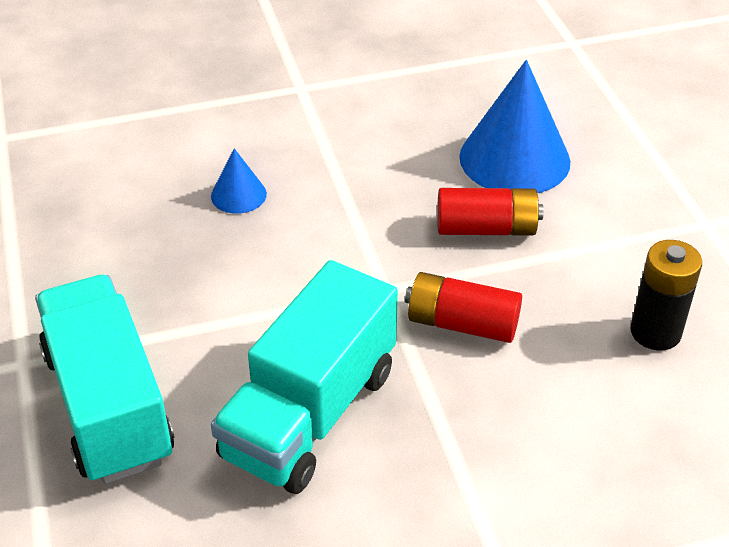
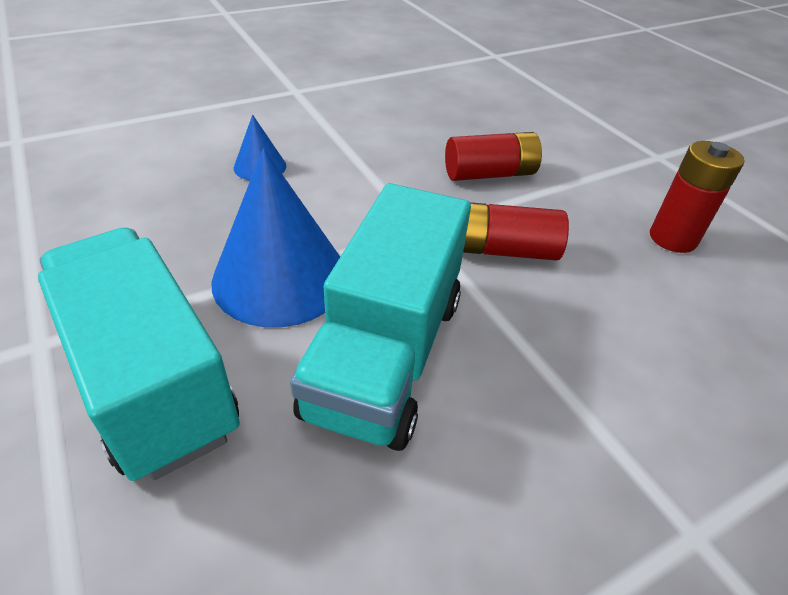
camera: 15 degrees left, 0 degrees up
blue cone [459,60,570,193] -> blue cone moved to [211,148,340,327]
black battery [630,240,702,350] -> red battery [650,141,744,253]

